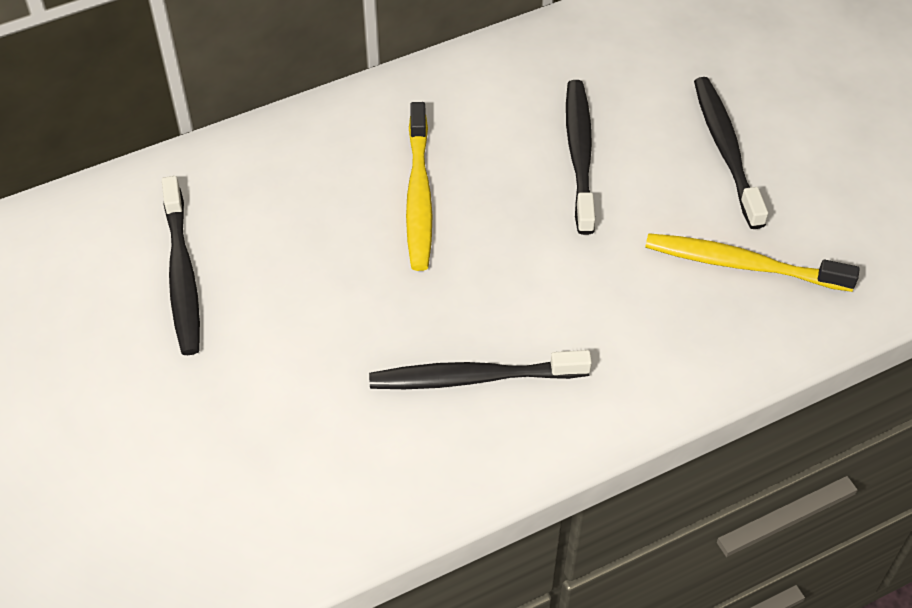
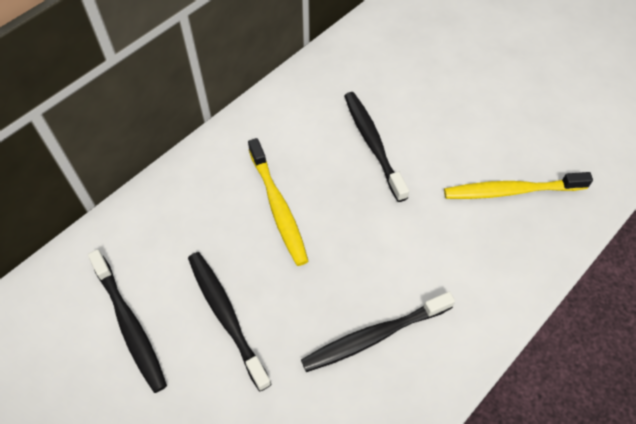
camera: 20 degrees left, 5 degrees up
black toothbrush [694,77,768,229] -> black toothbrush moved to [188,252,272,391]

